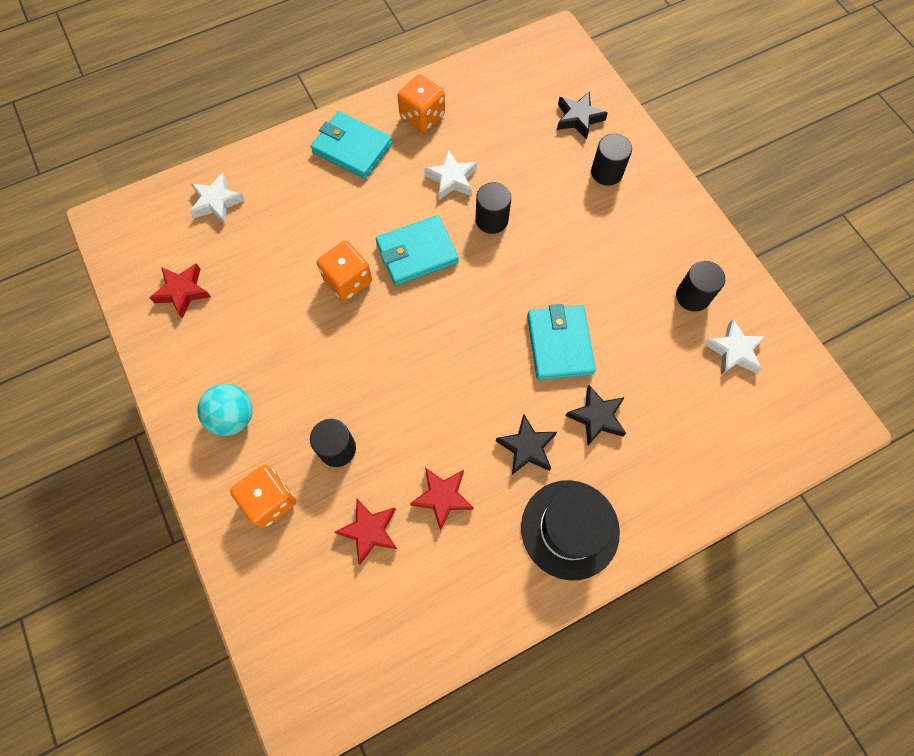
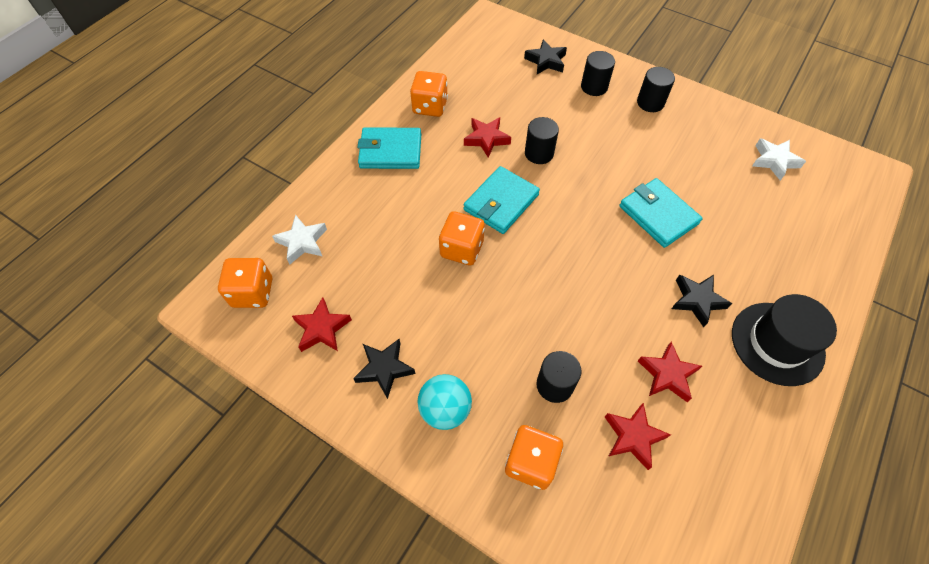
camera: 30 degrees left, 10 degrees down
white star [424,150,477,200] -> red star [464,117,511,157]
black star [566,385,626,445] -> black star moved to [353,339,415,399]
black cylinder [676,261,725,312] -> black cylinder moved to [637,67,675,112]
none -> orange dice [218,258,272,308]

